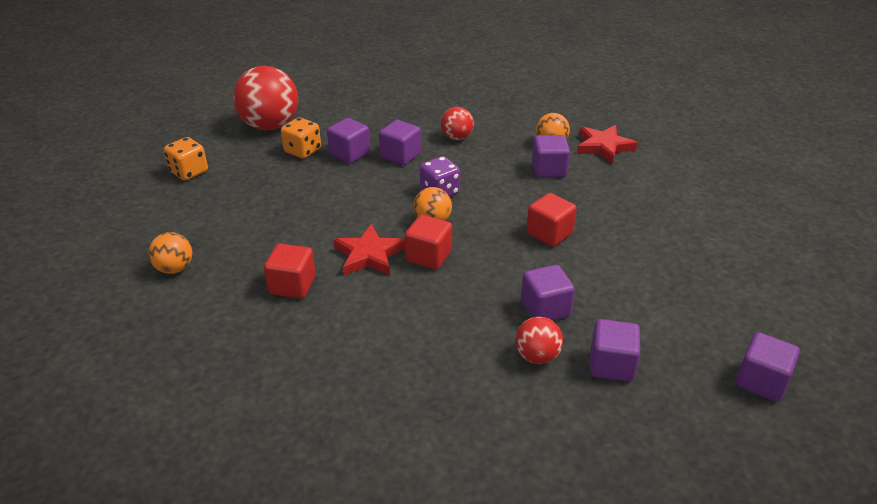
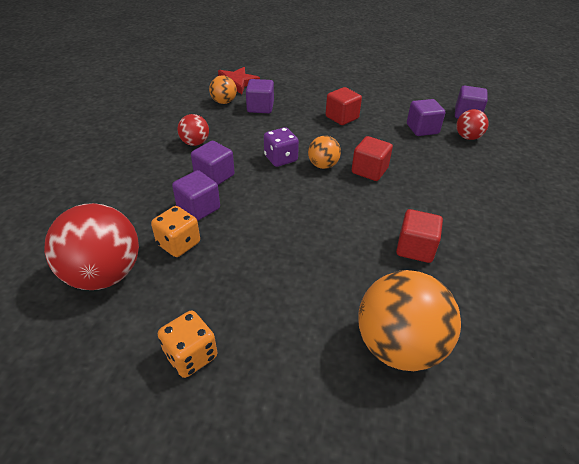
camera: 85 degrees left, 5 degrees up
orange ball [148,232,192,274] -> orange ball [358,270,461,371], size x1.94
red star [333,224,405,275] -> none
purple cube [736,332,800,402] -> none

